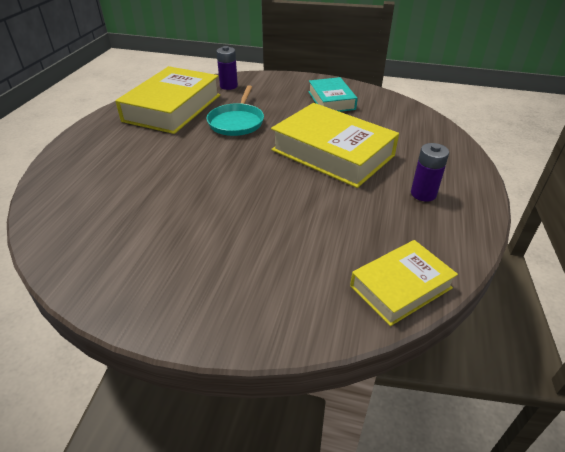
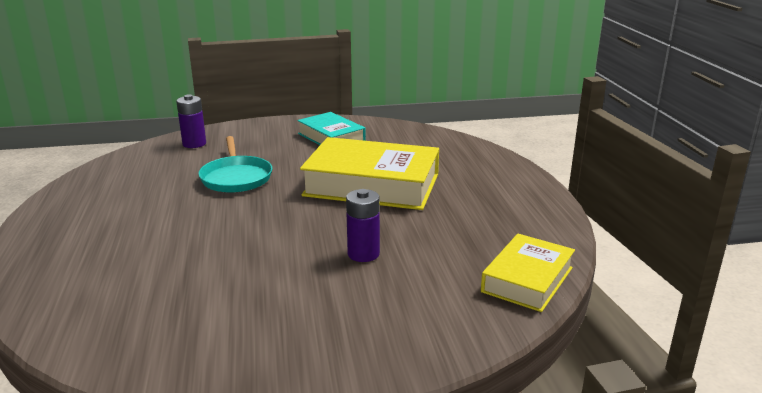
camera: 25 degrees left, 15 degrees down
yellow book [115,66,220,134] -> none
purple battery [411,143,449,202] -> purple battery moved to [346,189,380,262]

